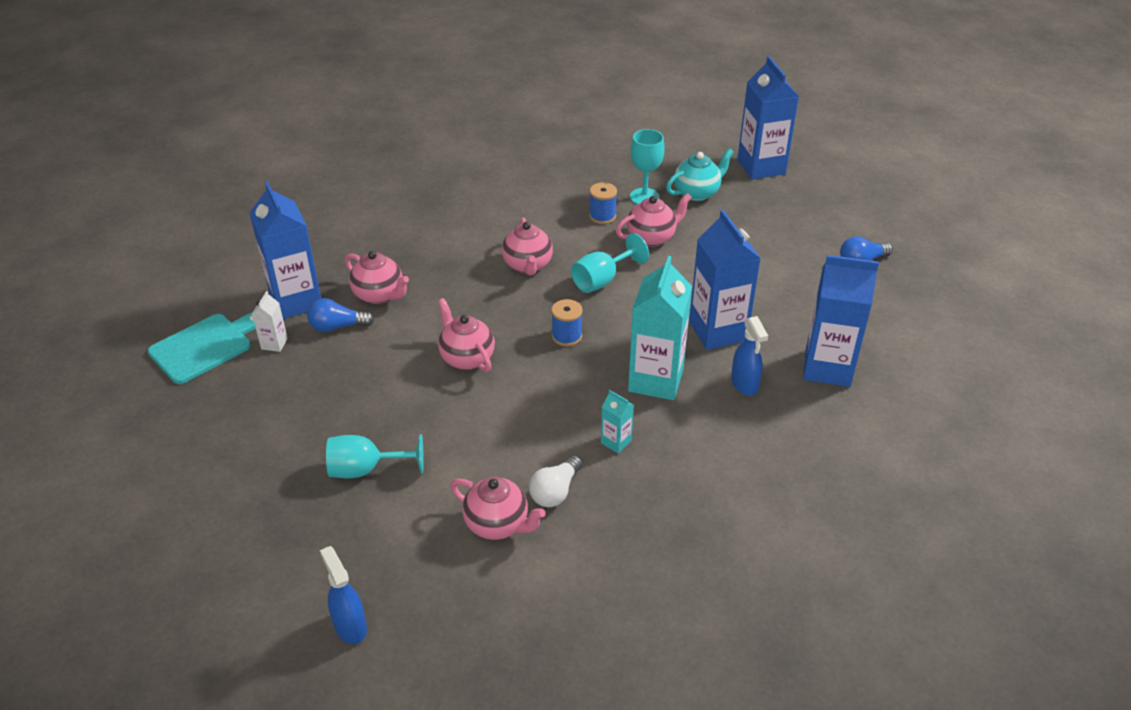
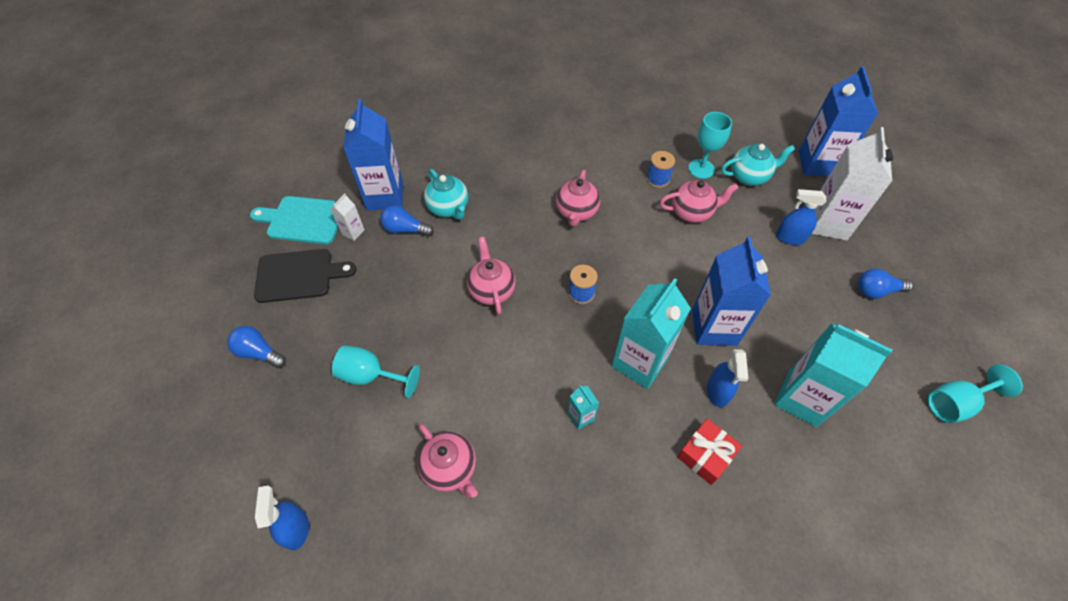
camera: 20 degrees right, 15 degrees up
turquoise cutting board [148,313,256,384] -> turquoise cutting board turned 150 degrees counterclockwise [250,196,338,244]
pink teapot [345,251,409,304] -> turquoise teapot [424,169,468,220]
white light bulb [529,455,582,507] -> none
turquoise goblet [571,233,649,293] -> turquoise goblet moved to [927,364,1023,423]
blue carton [803,255,879,387] -> turquoise carton [774,323,892,427]
none -> blue light bulb [227,326,286,368]
none -> black cutting board [254,249,357,303]
none -> red gift [677,419,742,485]
none -> blue spray bottle [776,189,826,245]
none -> white carton [812,127,894,241]

